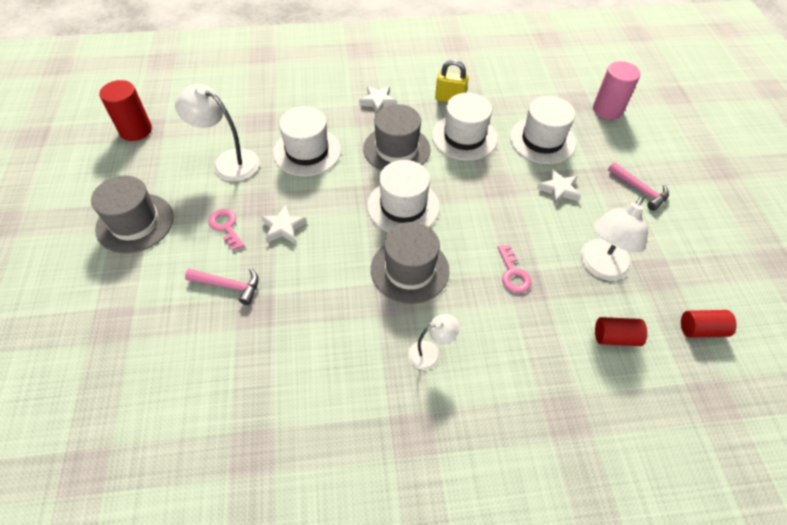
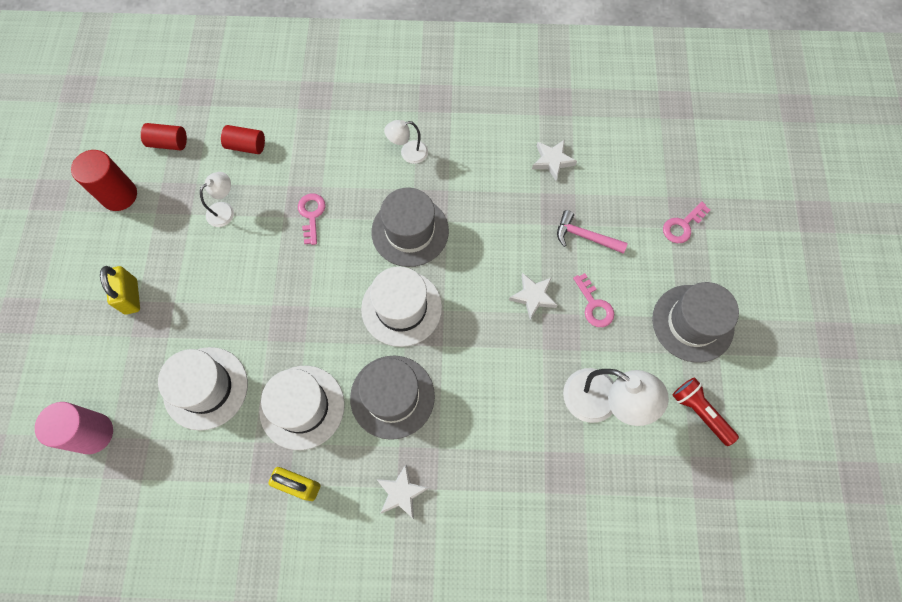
camera: 170 degrees left, 15 degrees up
red cylinder [99,80,152,141] -> red cylinder moved to [71,150,137,211]
white hat [273,106,341,176] -> none
white star [537,169,581,205] -> white star moved to [532,139,577,181]
white lamp [580,196,648,281] -> white lamp [200,172,234,227], size x0.56
pink hammer [608,162,669,211] -> yellow padlock [100,266,140,315]
none -> pink key [663,202,710,243]
none -> red flashlight [672,377,739,446]

